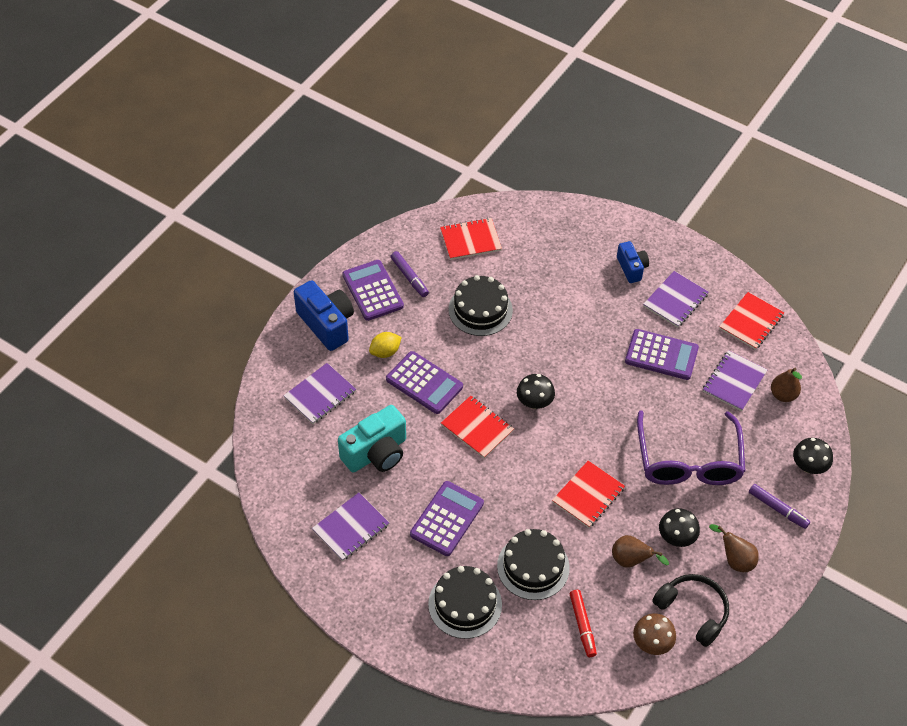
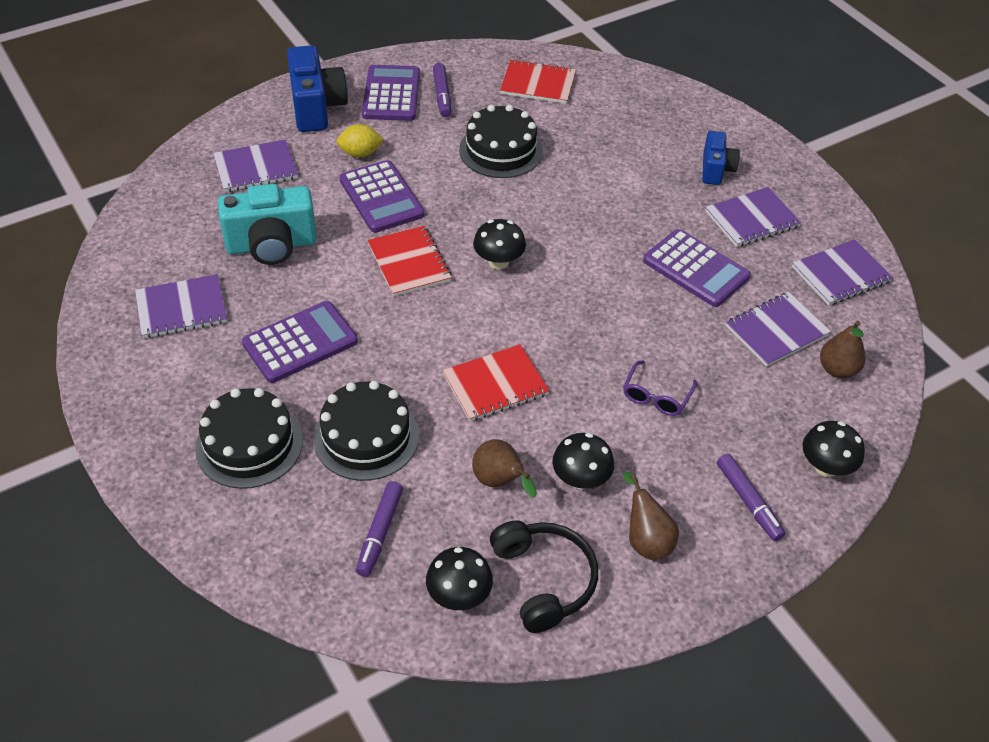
camera: 25 degrees right, 5 degrees down
red marker [570,590,597,657] -> purple marker [356,481,403,577]
brown mushroom [633,613,676,655] -> black mushroom [426,547,493,610]
purple glasses [637,411,745,485] -> purple glasses [623,360,697,416], size x0.43
red notebook [719,292,785,350] -> purple notebook [792,239,893,306]

